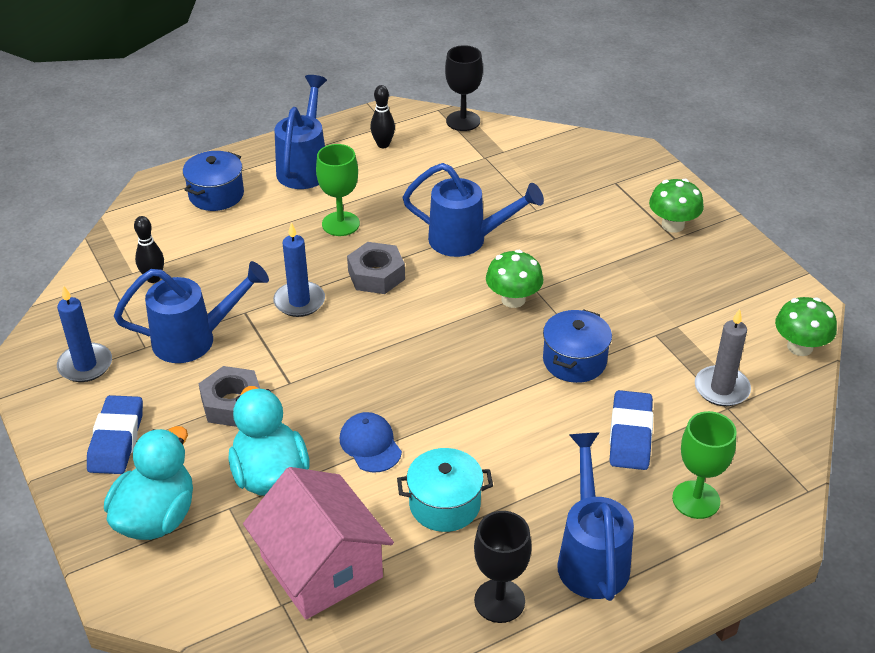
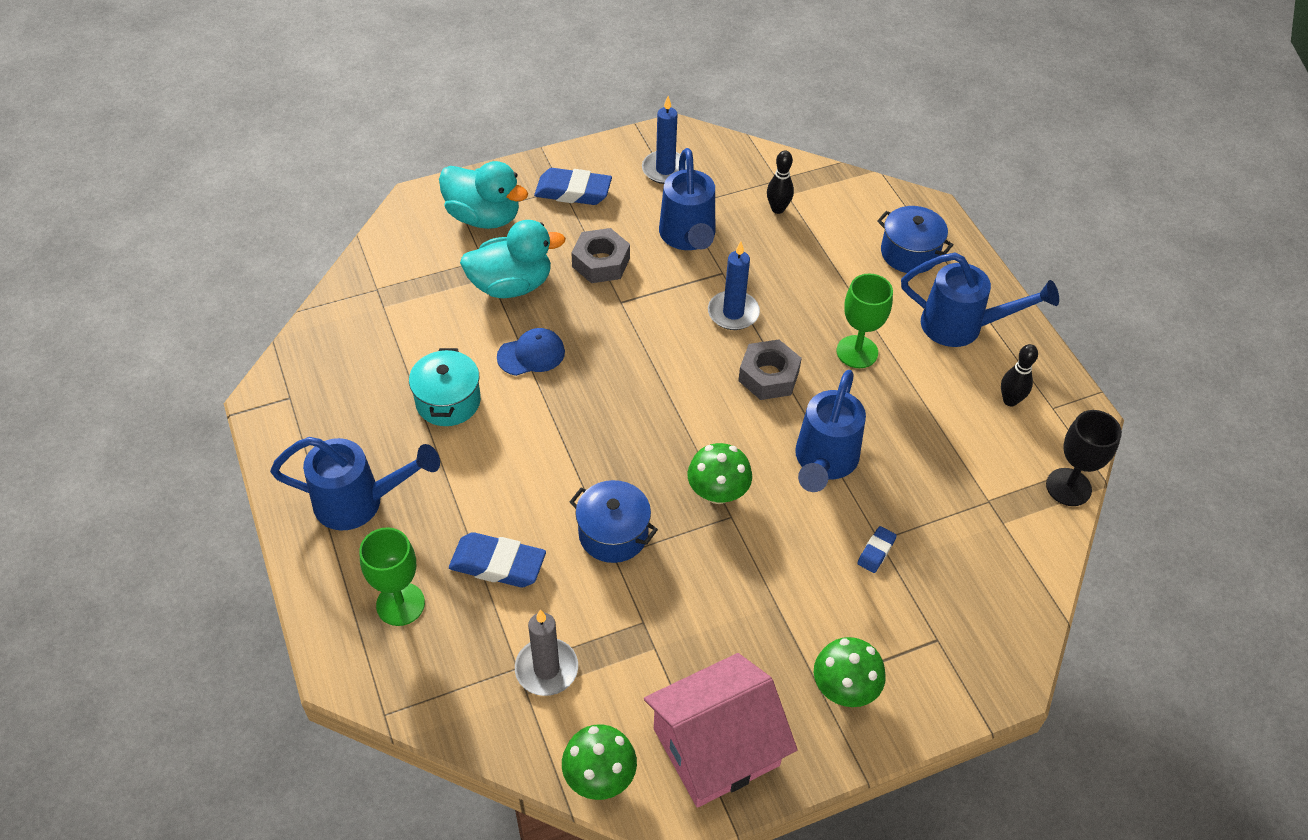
camera: 95 degrees right, 10 degrees up
pink house [243,467,394,619] -> pink house moved to [644,653,797,808]
black goblet [474,511,532,623] -> none
none -> blue eraser [857,526,897,573]

